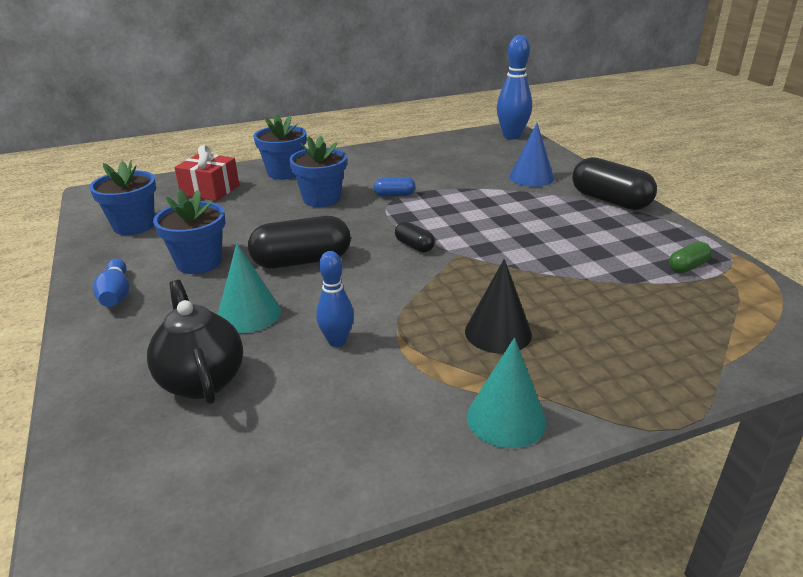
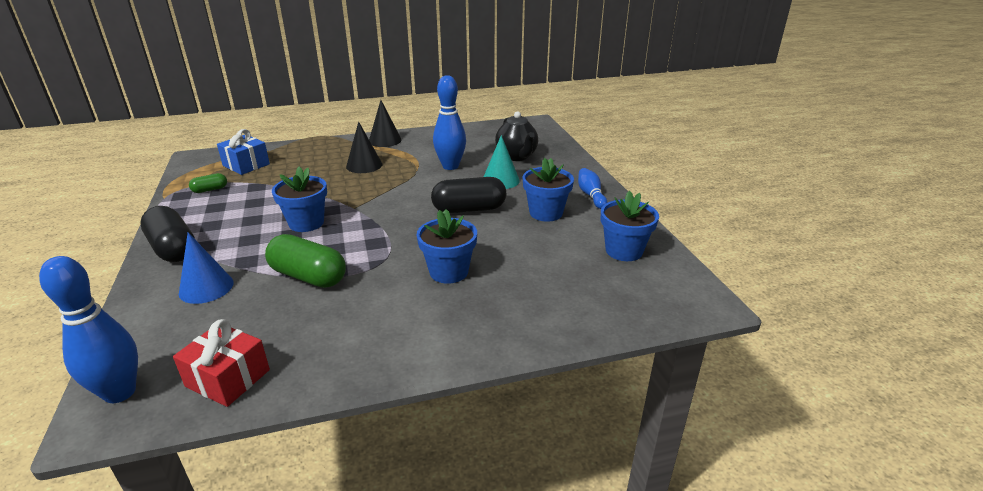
camera: 175 degrees left, 0 degrees up
red gift [175,145,239,201] -> red gift moved to [173,319,270,407]
blue flower pot [254,113,307,180] -> blue flower pot moved to [272,166,327,232]
blue bowling pin [316,251,354,347] -> blue bowling pin [433,75,466,170], size x1.66
blue capsule [374,177,415,197] -> none
black capsule [395,222,435,252] -> none
turquoise cone [467,338,547,448] -> black cone [369,100,402,147]
none -> blue gift [217,129,270,175]
none -> green capsule [265,234,346,288]

